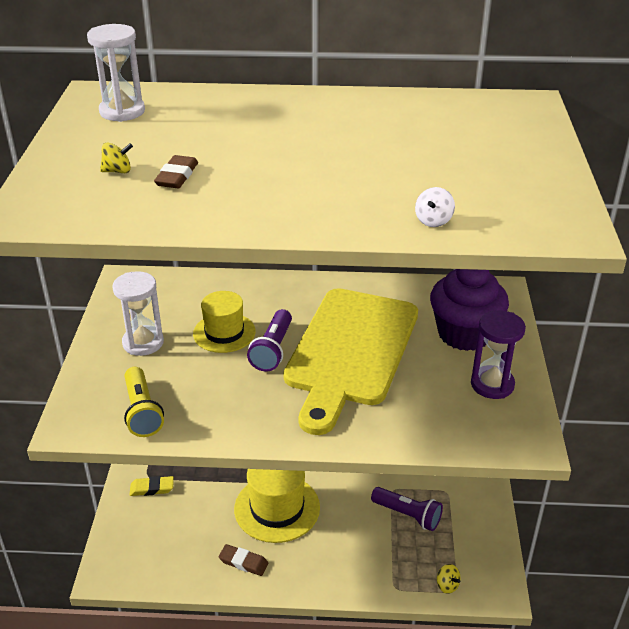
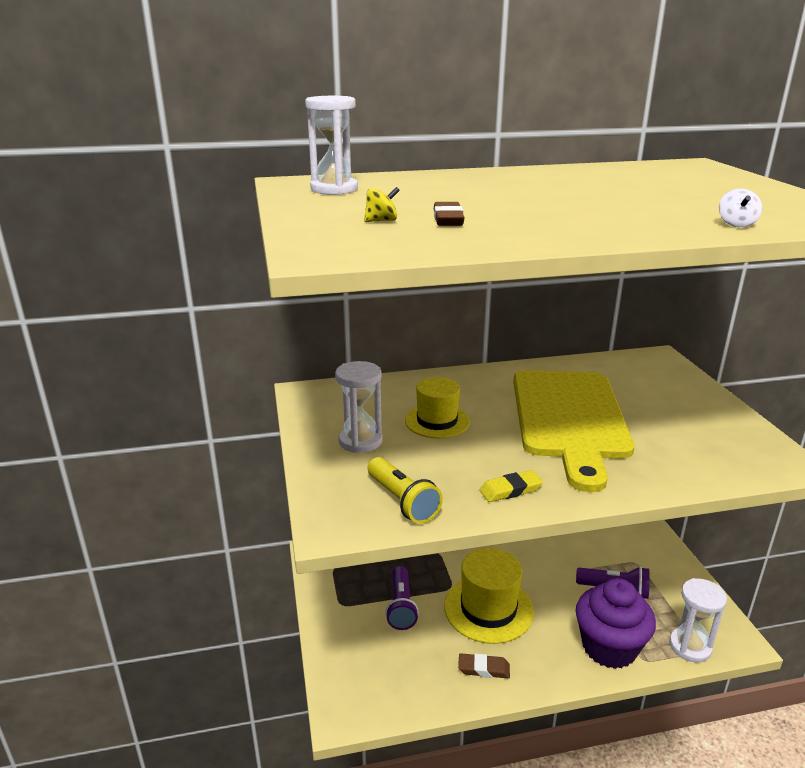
camera: 15 degrees left, 10 degrees down
yellow eraser [130,476,174,496] -> yellow eraser moved to [480,470,543,502]
purple flashlight [247,309,292,372] -> purple flashlight moved to [385,566,419,630]
purple cupcake [430,269,509,351] -> purple cupcake moved to [576,578,656,669]
yellow spinning top [437,564,461,594] -> white hourglass [669,578,727,663]
purple hourglass [471,310,526,399] -> none

